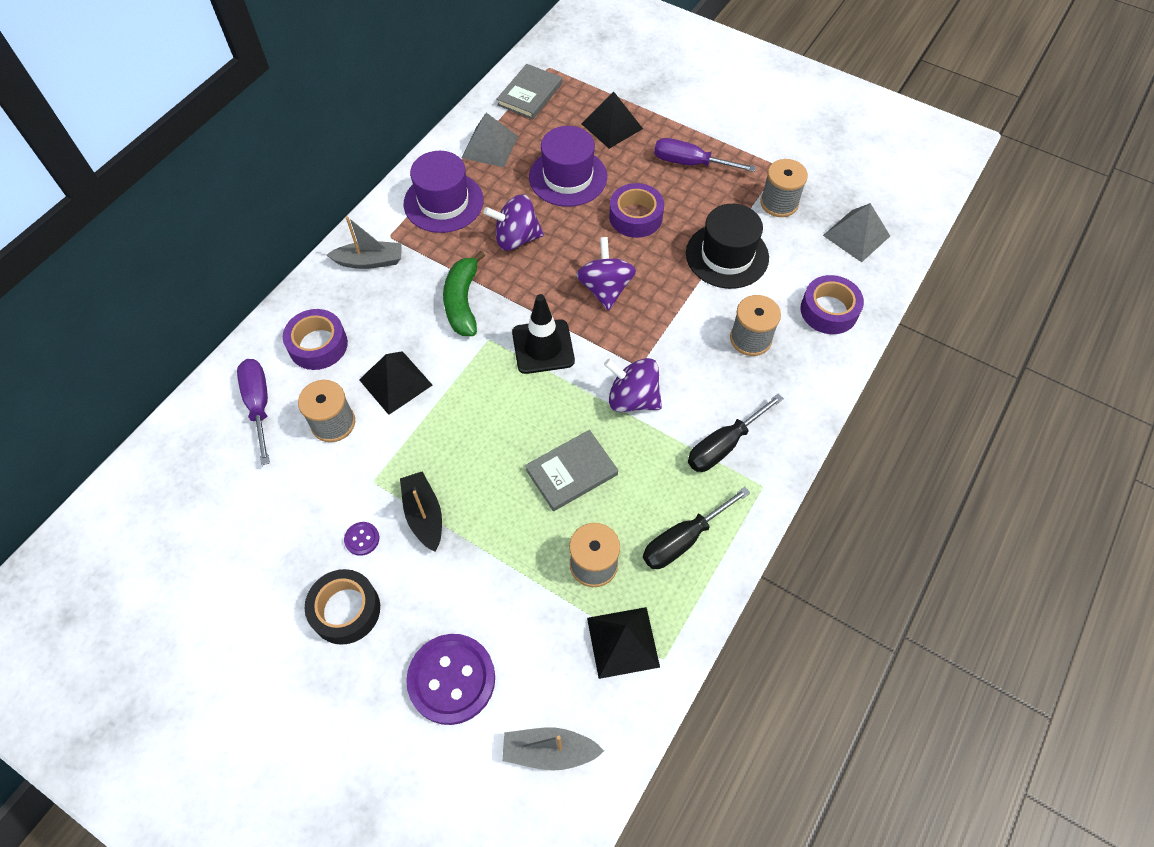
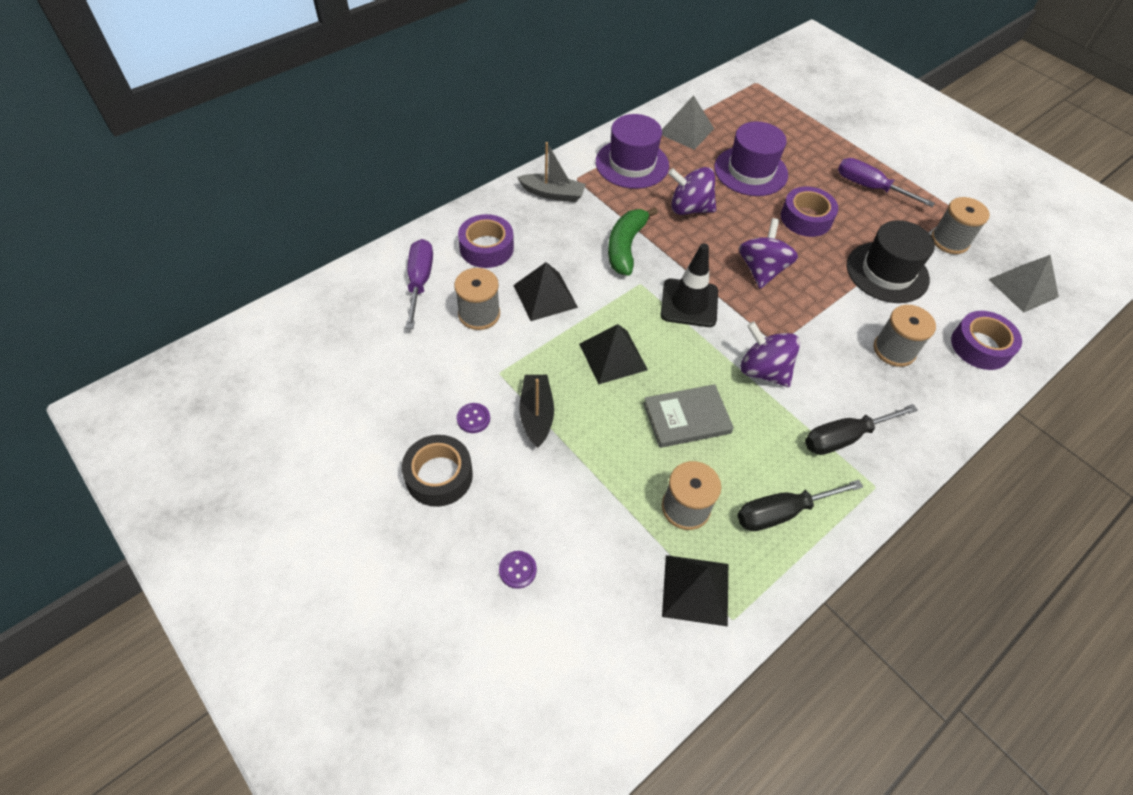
camera: 15 degrees right, 5 degrees down
purple button [406,634,495,725] -> purple button [499,551,537,589], size x0.43
grey book [497,64,562,119] -> none
grey boat [502,728,604,771] -> none
black pyramid [581,91,643,149] -> black pyramid moved to [579,324,648,384]

